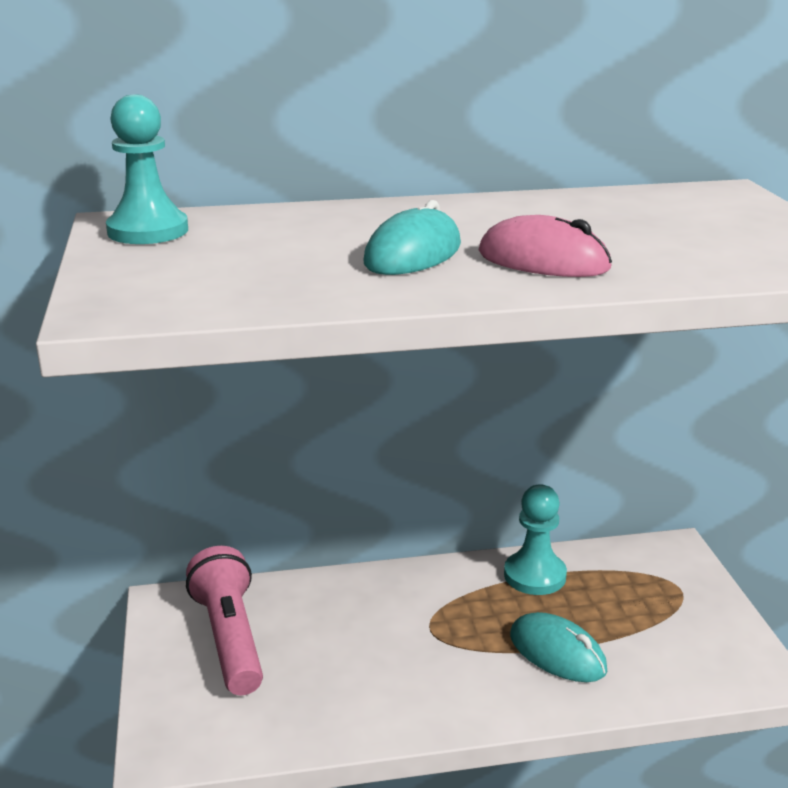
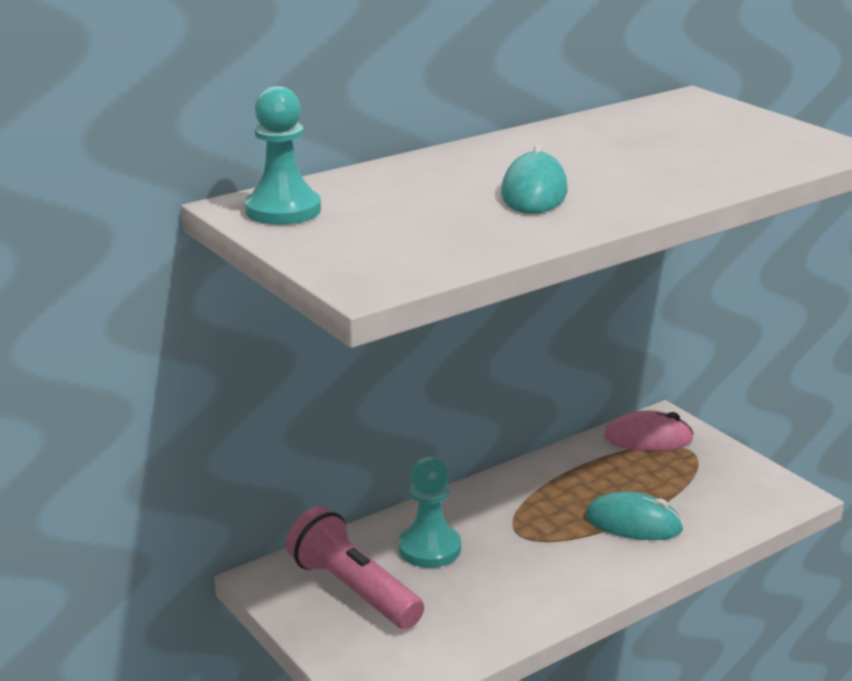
camera: 25 degrees left, 0 degrees up
pink mouse [478,215,612,277] -> pink mouse moved to [604,410,694,451]
turquoise pawn [504,484,567,595] -> turquoise pawn moved to [399,456,461,568]

